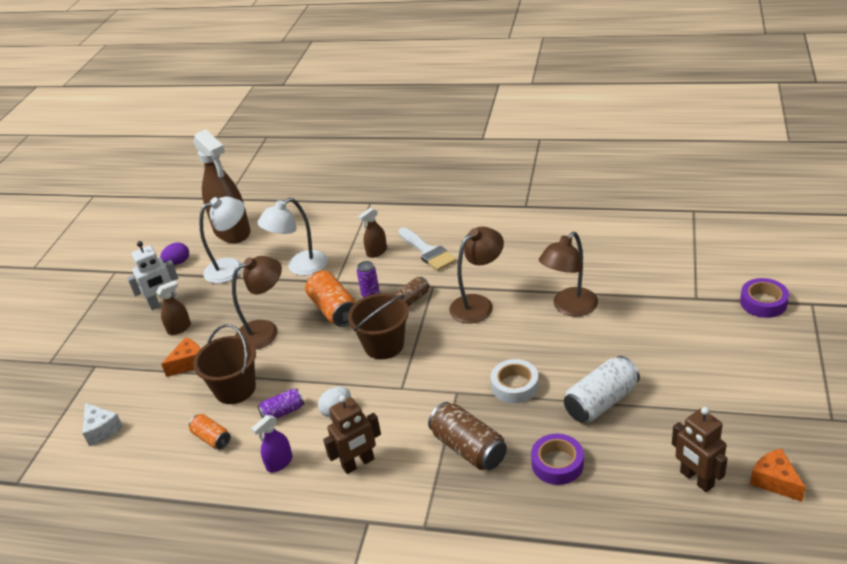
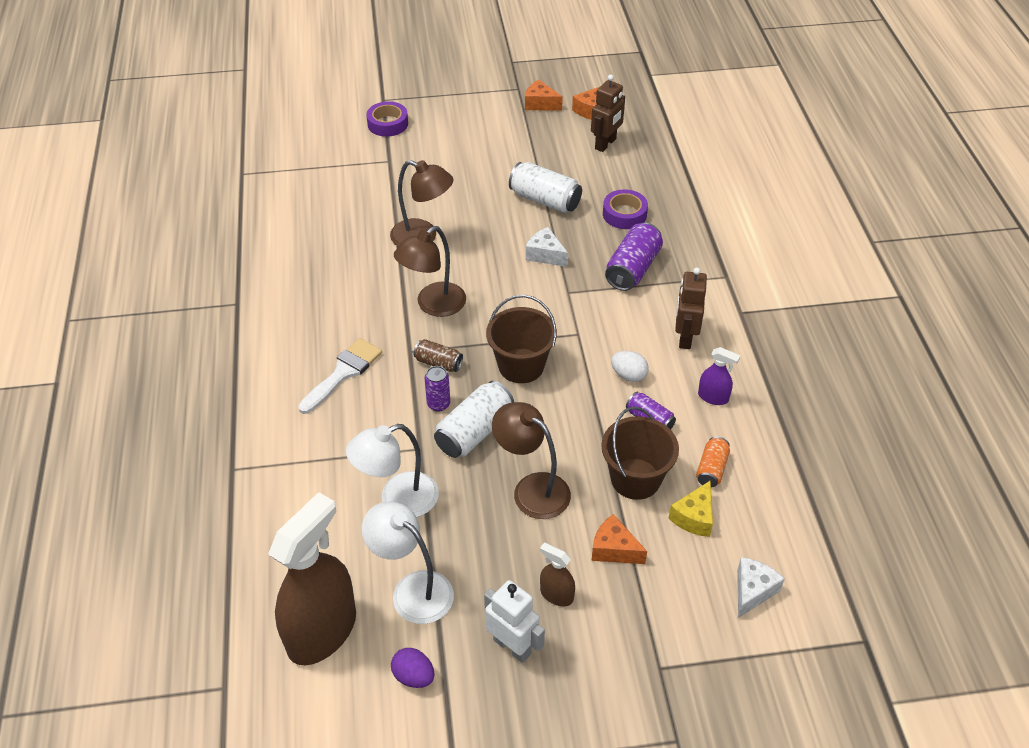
camera: 115 degrees left, 10 degrees up
white lamp [258,198,328,276] -> white lamp turned 120 degrees clockwise [346,424,439,517]
orange can [305,271,356,327] -> white can [434,381,514,458]
brown robot [323,395,381,474] -> brown robot turned 120 degrees counterclockwise [675,267,707,349]
brown spray bottle [358,208,387,258] -> none
brown can [428,402,507,470] -> purple can [605,223,663,291]
brown lamp [449,227,504,324] -> brown lamp turned 75 degrees counterclockwise [394,226,466,317]
white tape [491,359,539,404] -> white cheese [526,227,568,267]
none -> orange cheese [525,80,563,111]
none -> yellow cheese [669,480,713,537]

